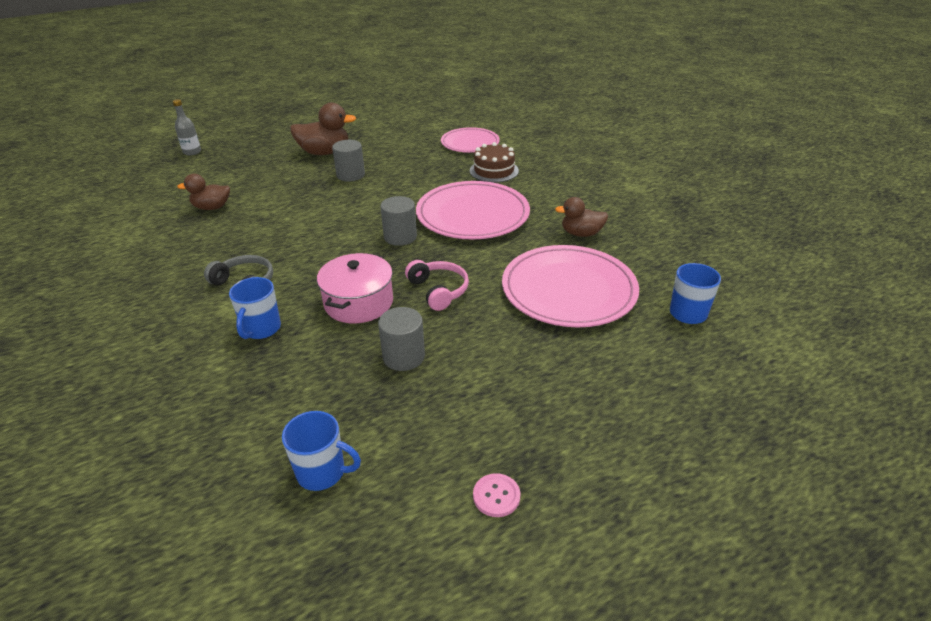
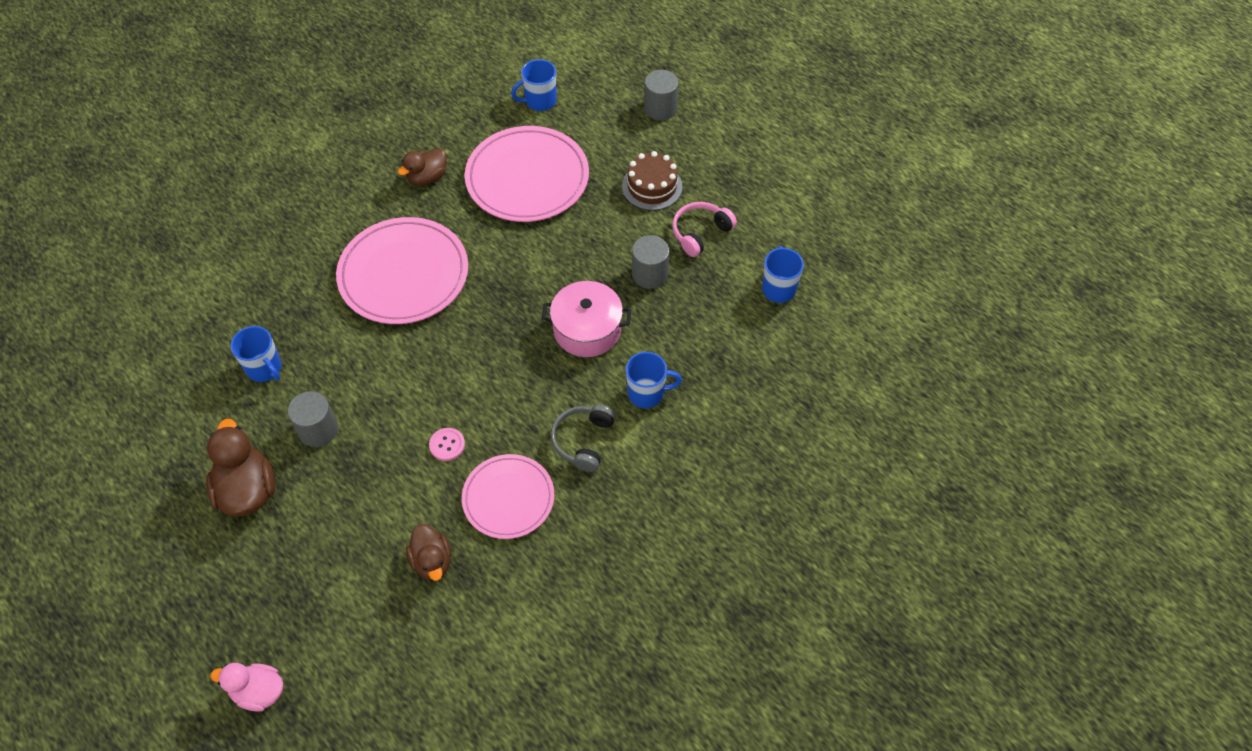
camera: 105 degrees left, 20 degrees up
grey bottle [173,99,201,156] -> pink duck [211,663,283,712]
grey cylinder [380,196,417,246] -> grey cylinder moved to [644,70,679,120]
pink headphones [405,260,469,311] -> pink headphones moved to [672,202,737,257]
pink plate [441,127,500,153] -> pink plate moved to [462,454,554,539]
brown cake [470,142,519,183] -> brown cake moved to [622,151,682,211]
pink button [473,473,520,517] -> pink button moved to [429,428,465,461]
brown duck [555,197,608,237] -> brown duck turned 60 degrees clockwise [398,148,447,186]
none -> blue mug [231,326,282,382]

